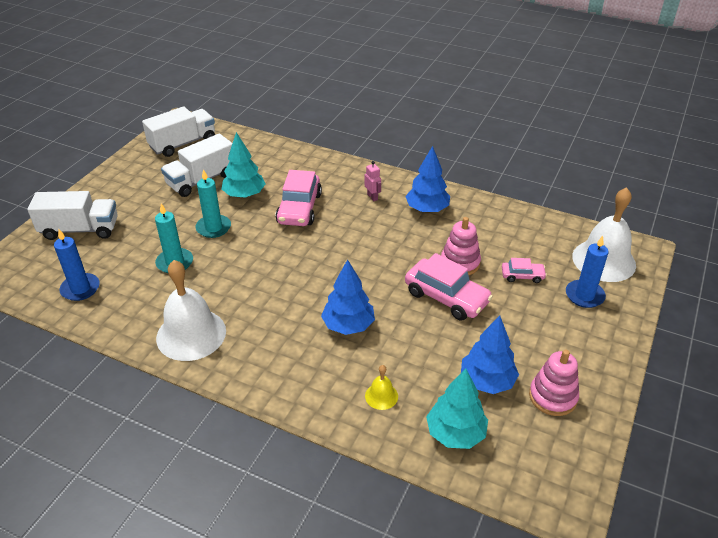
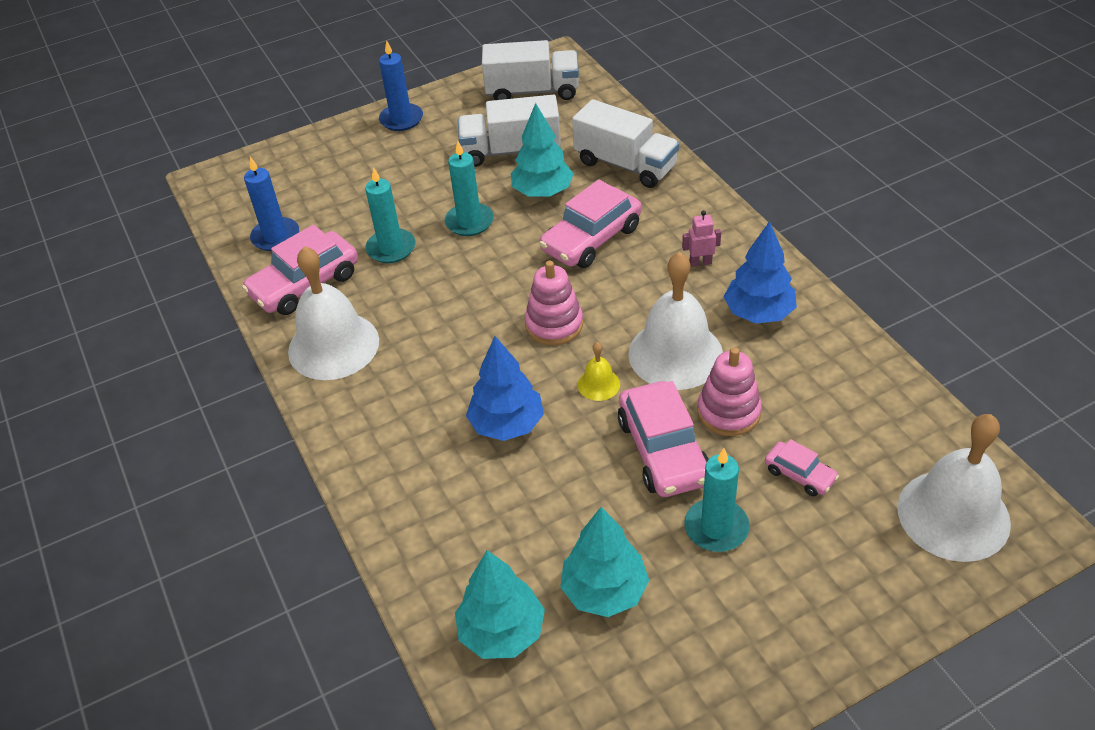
camera: 40 degrees right, 5 degrees up
white truck [27,191,118,240] -> white truck moved to [572,99,679,188]
pink robot [365,161,381,201] -> pink robot turned 105 degrees counterclockwise [682,210,721,267]
yellow bell [365,365,398,410] -> yellow bell moved to [578,342,620,401]
blue tree [461,315,519,394] -> turquoise tree [560,507,649,617]
pink stacking toy [529,349,579,416] -> pink stacking toy moved to [525,261,583,345]
blue candle [566,236,609,308] -> blue candle moved to [379,40,423,131]
none -> pink car [242,225,358,315]
none -> white bell [628,252,723,390]
none -> turquoise candle [684,448,750,552]

